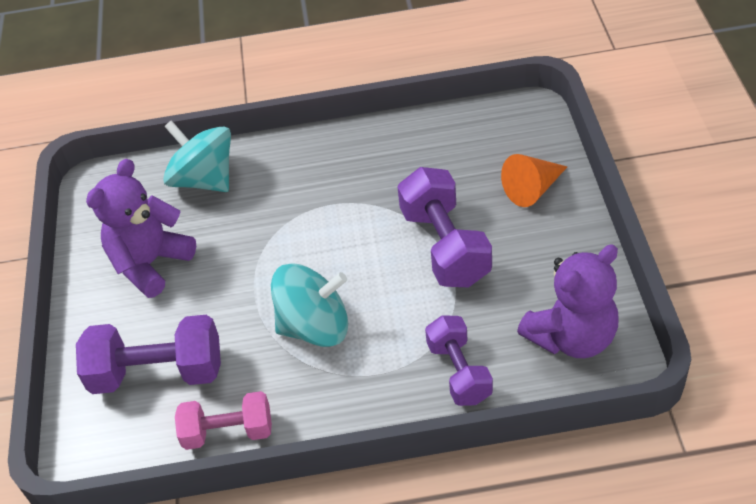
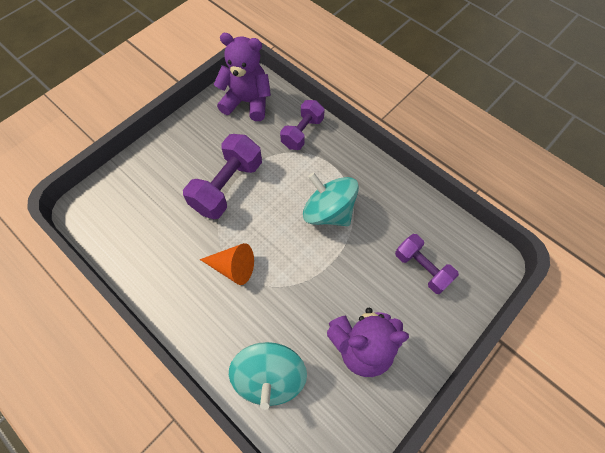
camera: 135 degrees left, 15 degrees up
purple dumbbell [76,315,221,394] -> purple dumbbell [395,234,459,294], size x0.65
pink dumbbell [175,391,272,450] -> none
orange cone [501,154,567,207] -> orange cone moved to [200,243,254,285]

